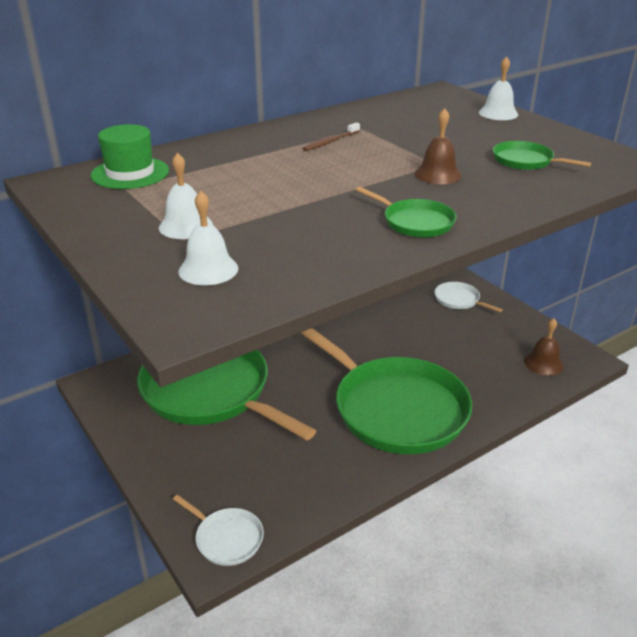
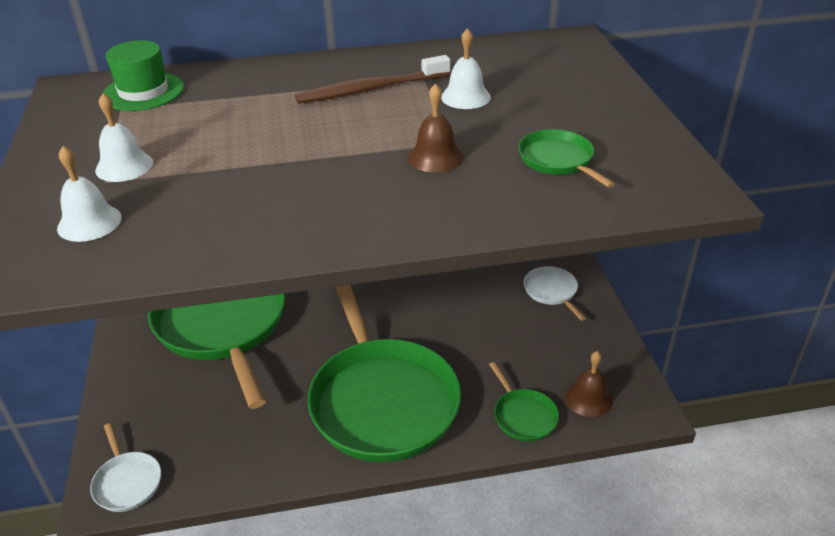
camera: 25 degrees right, 5 degrees up
brown toothbrush [303,122,360,151] -> brown toothbrush [295,55,451,104], size x1.82
green pan [356,187,456,237] -> green pan moved to [489,362,559,441]
white bell [479,56,518,120] -> white bell moved to [441,28,491,109]

